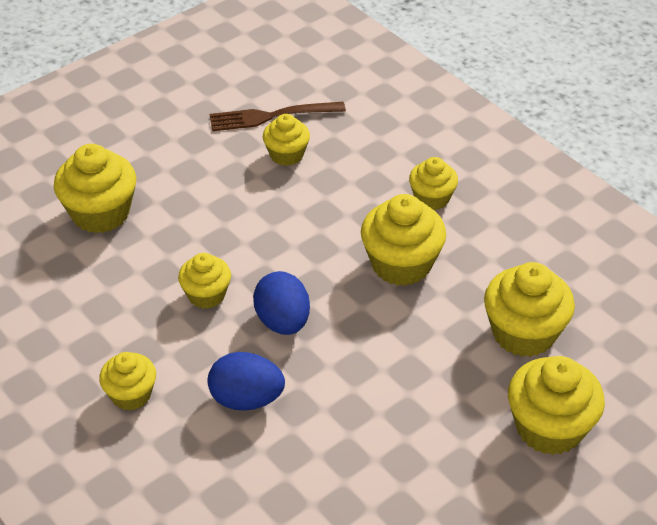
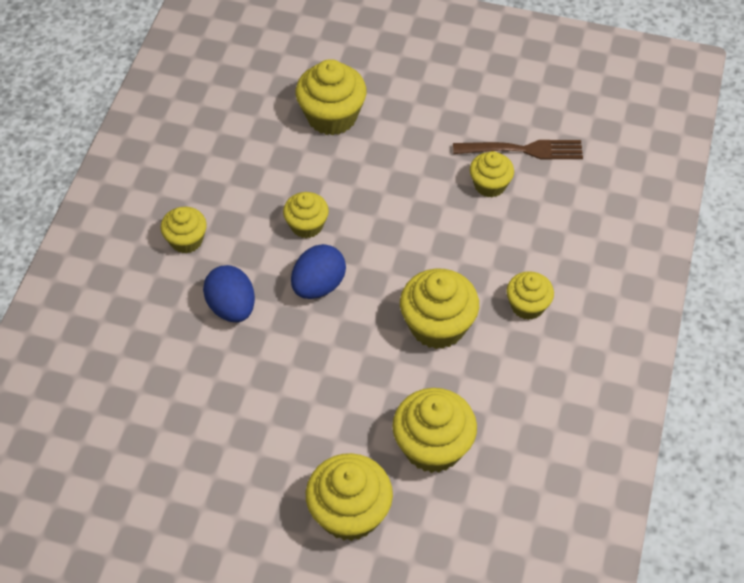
camera: 55 degrees right, 10 degrees up
brown fork [210,102,346,131] -> brown fork turned 135 degrees clockwise [453,140,583,159]

